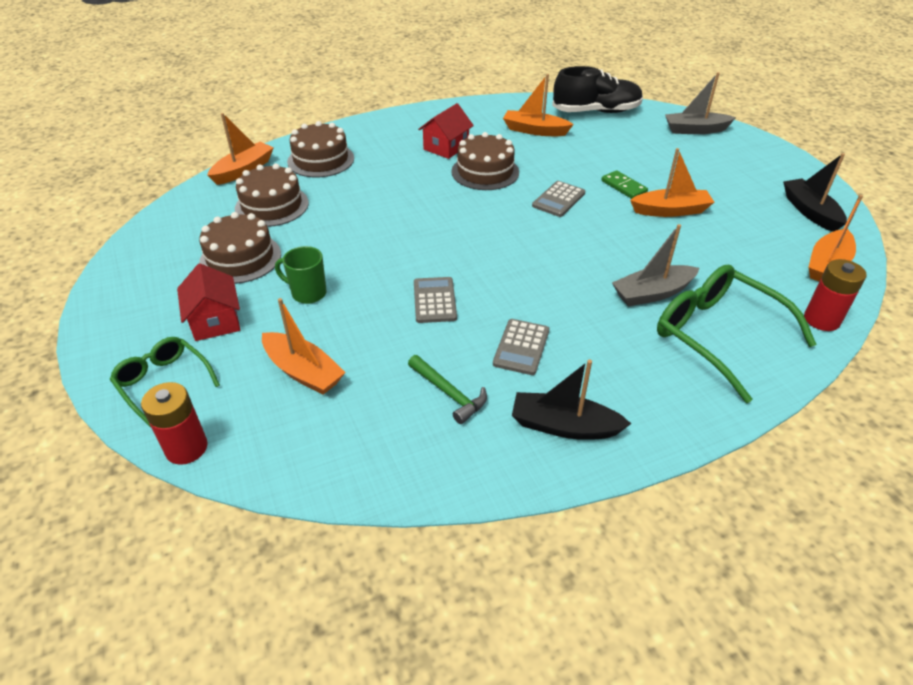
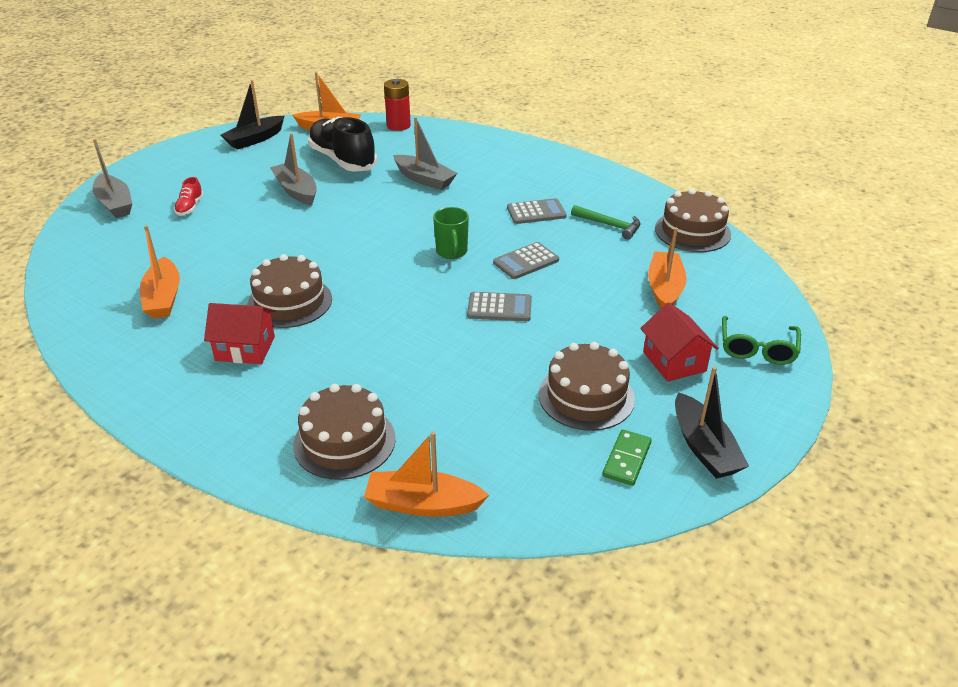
camera: 120 degrees left, 5 degrees down
red battery [141,382,208,465] -> none
red house [177,263,240,341] -> red house turned 60 degrees counterclockwise [640,302,718,382]
brown cake [235,164,309,227] -> brown cake moved to [655,188,731,252]
green mug [275,246,327,304] -> green mug moved to [433,207,469,259]
green hammer [408,355,487,424] -> green hammer turned 105 degrees clockwise [571,205,640,239]
black boat [512,360,631,440] -> black boat moved to [675,366,749,479]
grey calculator [532,181,585,217] -> grey calculator moved to [467,292,532,321]
black shoe [552,66,643,113] -> black shoe moved to [308,117,377,172]
green domino [601,170,648,199] -> green domino moved to [602,430,652,486]
orange boat [630,148,714,217] -> grey boat [270,133,317,206]
green glasses [657,265,817,403] -> none
none -> red shoe [174,177,204,216]

